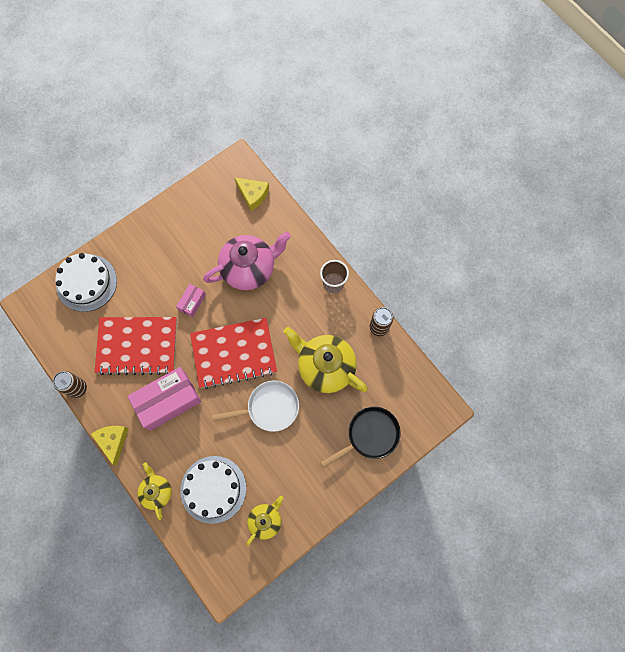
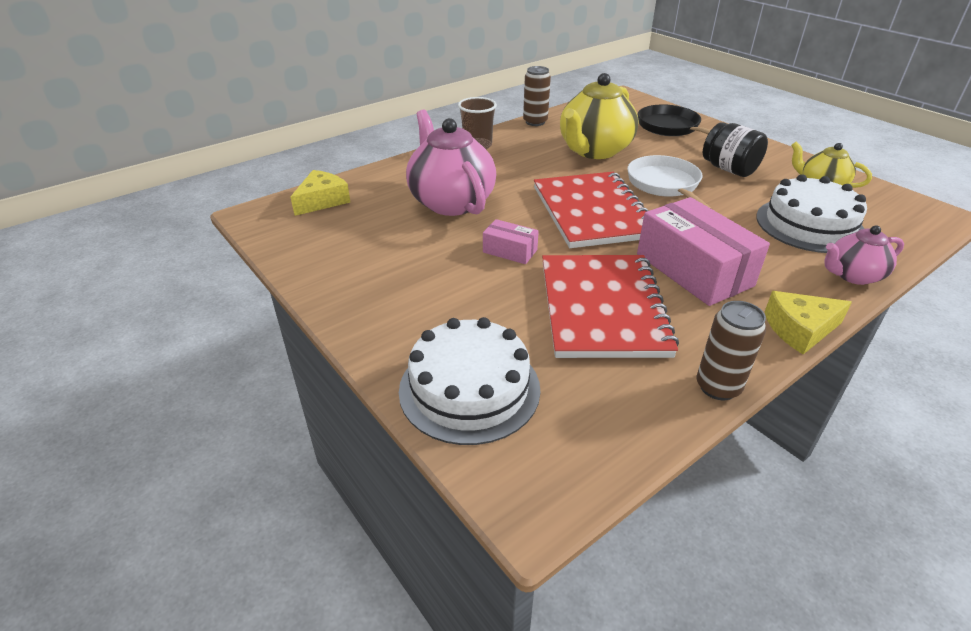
camera: 90 degrees left, 35 degrees down
yellow teapot [137,462,172,520] -> pink teapot [825,225,904,285]
none -> black jar [703,122,768,177]

